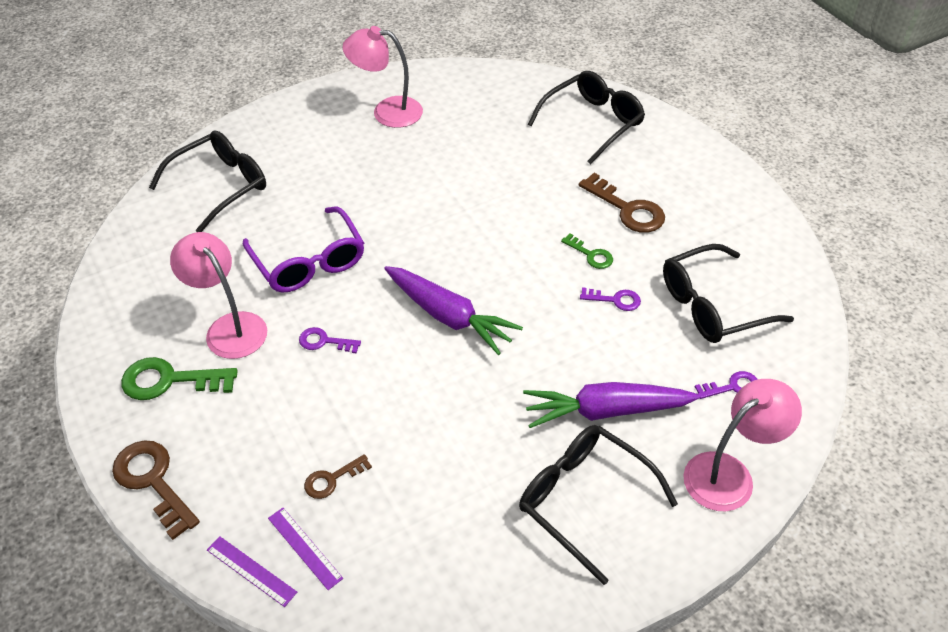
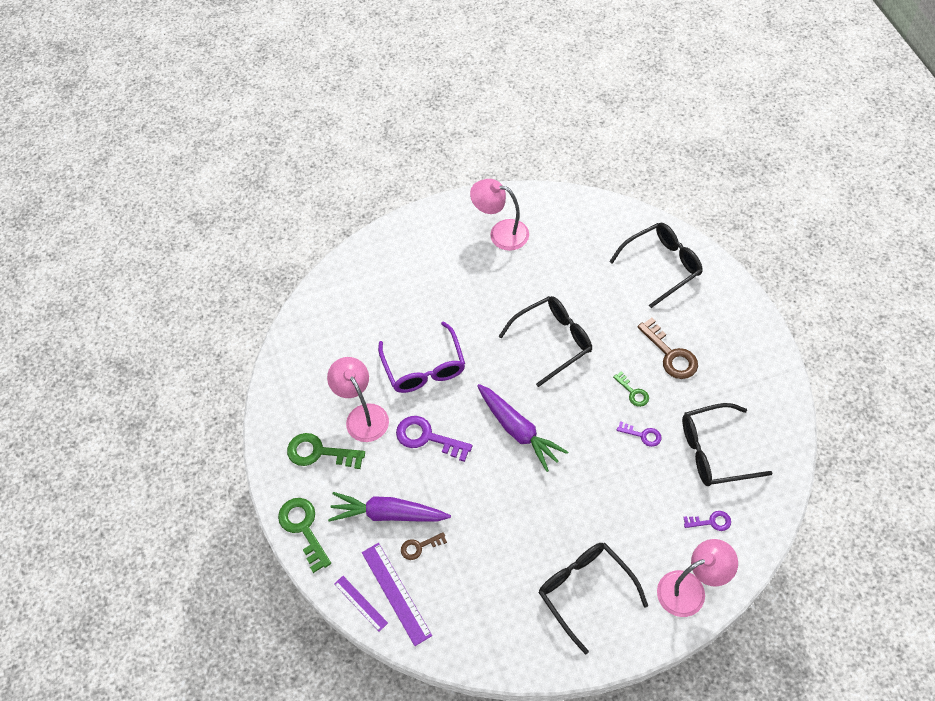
camera: 15 degrees right, 10 degrees up
brown key [112,440,200,540] -> green key [278,498,331,573]
black glasses [149,131,266,232] -> black glasses moved to [499,296,592,387]
purple ruler [268,508,343,590] -> purple ruler [362,543,432,646], size x1.63
purple key [299,327,361,353] -> purple key [396,416,472,462], size x1.77
purple carrot [523,382,700,428] -> purple carrot moved to [328,492,451,522]

